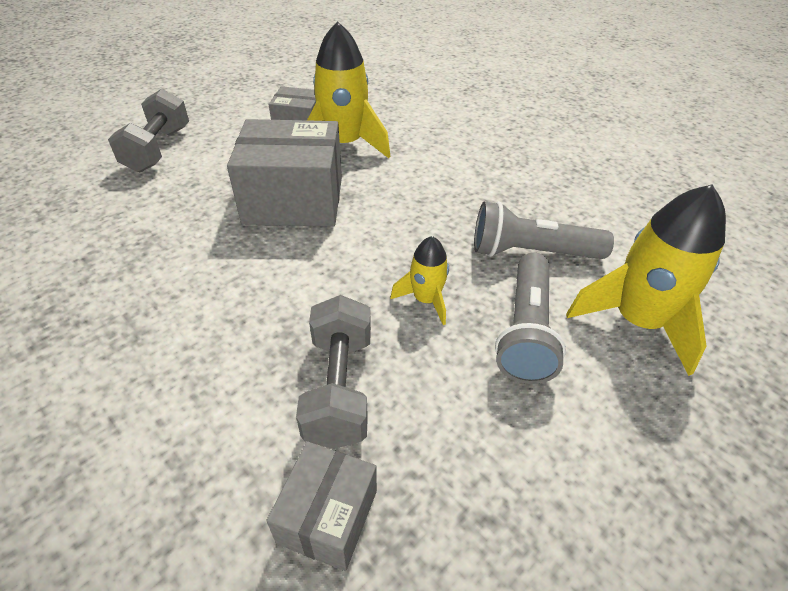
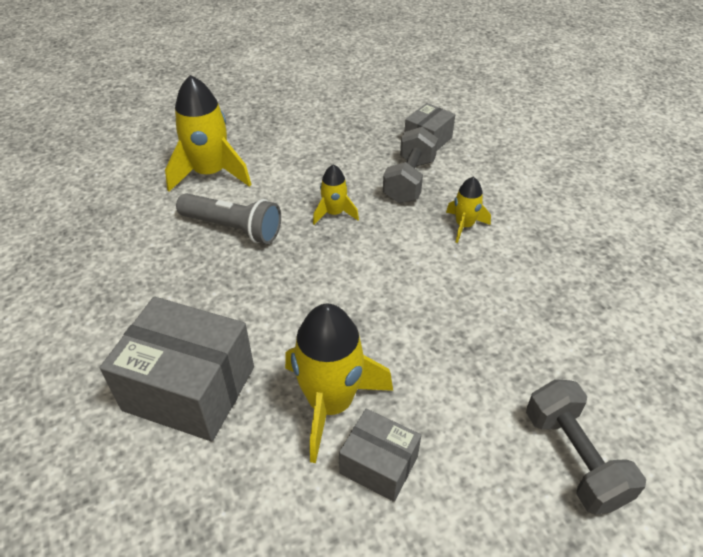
camera: 160 degrees left, 0 degrees up
grey dumbbell [108,89,189,173] -> grey dumbbell turned 45 degrees counterclockwise [526,379,646,515]
grey box [227,119,342,227] -> grey box moved to [100,297,254,441]
grey flashlight [495,252,566,384] -> none
none -> yellow rocket [446,177,491,243]

